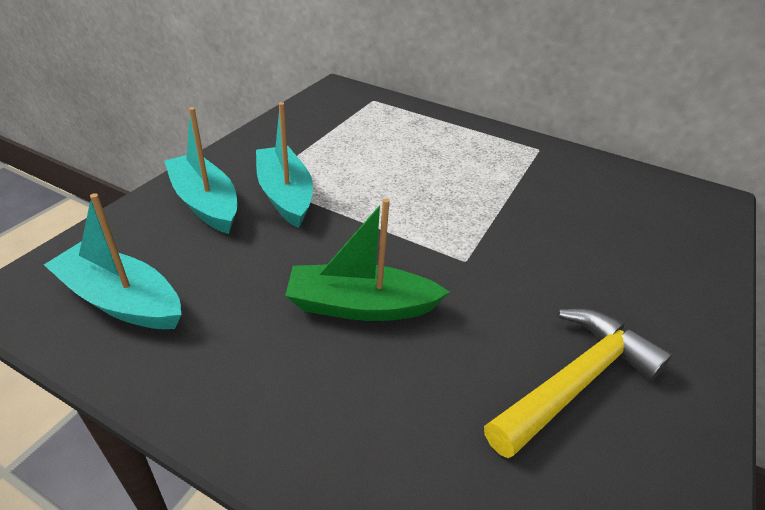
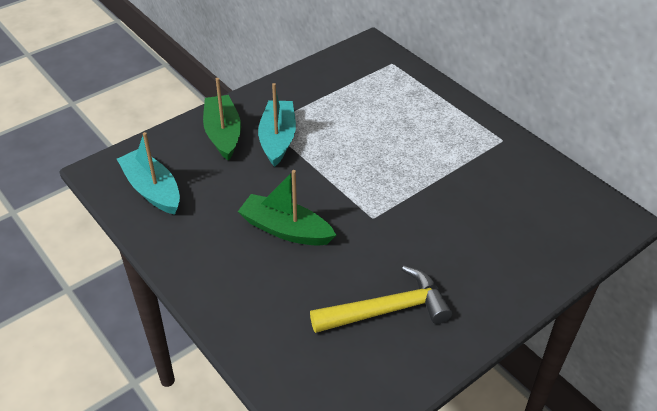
camera: 25 degrees right, 5 degrees up
turquoise boat [164,107,237,234] -> green boat [203,78,241,161]

